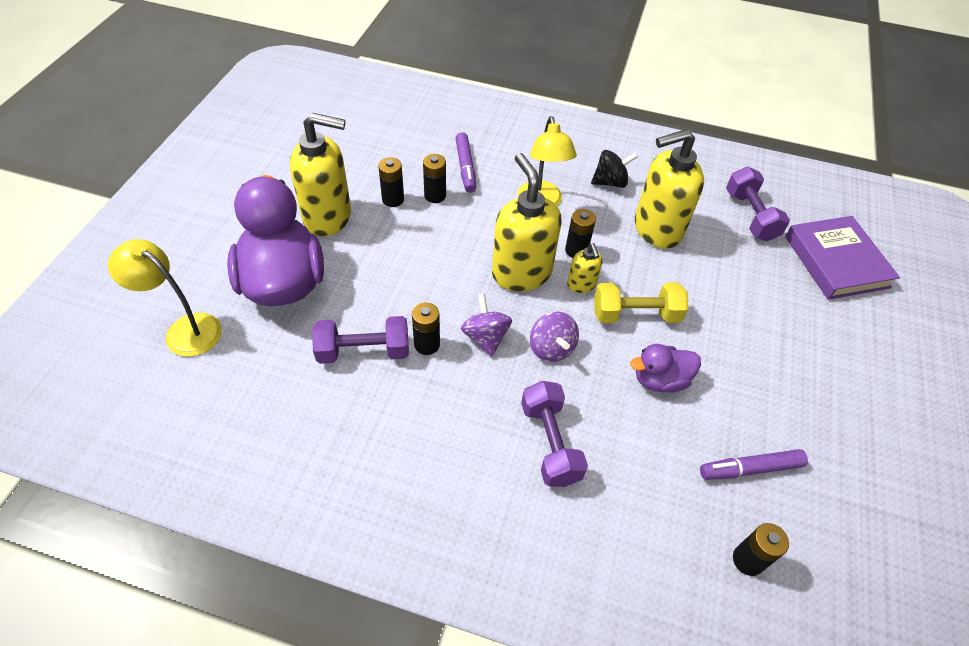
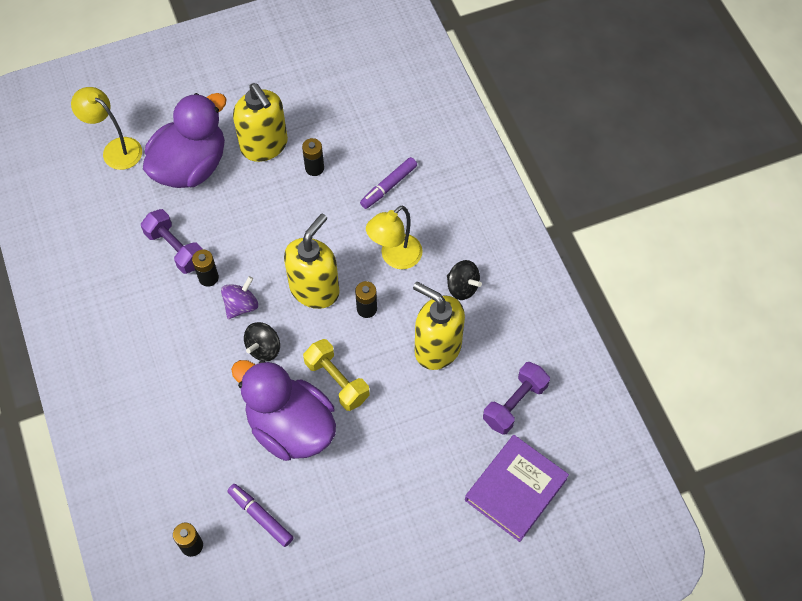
camera: 55 degrees right, 10 degrees up
yellow lamp [108,239,222,357] -> yellow lamp turned 45 degrees counterclockwise [71,87,142,170]
black battery [423,154,446,203] -> none
purple dumbbell [521,381,588,487] -> none
purple spinning top [530,312,579,362] -> black spinning top [244,322,280,361]
yellow soap dispenser [567,243,602,293] -> none
purple duck [630,344,701,393] -> purple duck [231,360,336,461], size x1.99

